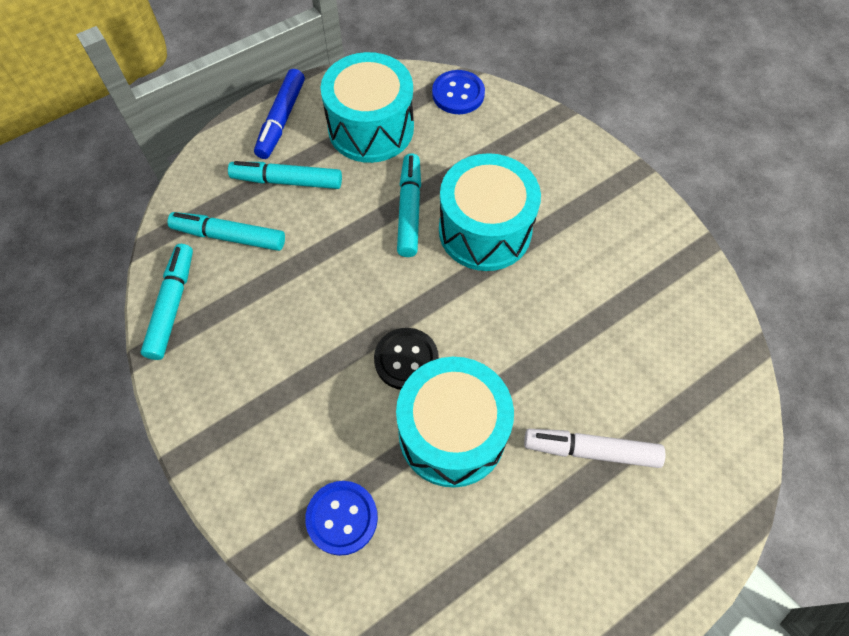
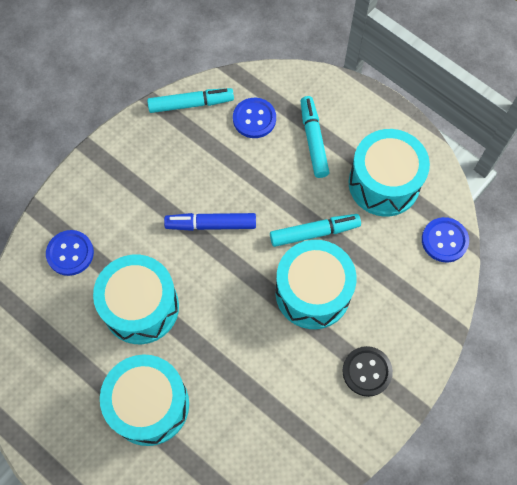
camera: 75 degrees right, 5 degrees up
turquoise marker [167,212,285,251] -> blue button [233,98,276,138]
blue marker [254,69,305,159] -> blue marker moved to [164,213,256,231]
black button [374,328,439,390] -> black button moved to [342,346,393,397]
white marker [524,429,665,468] -> turquoise drum [100,355,189,446]

